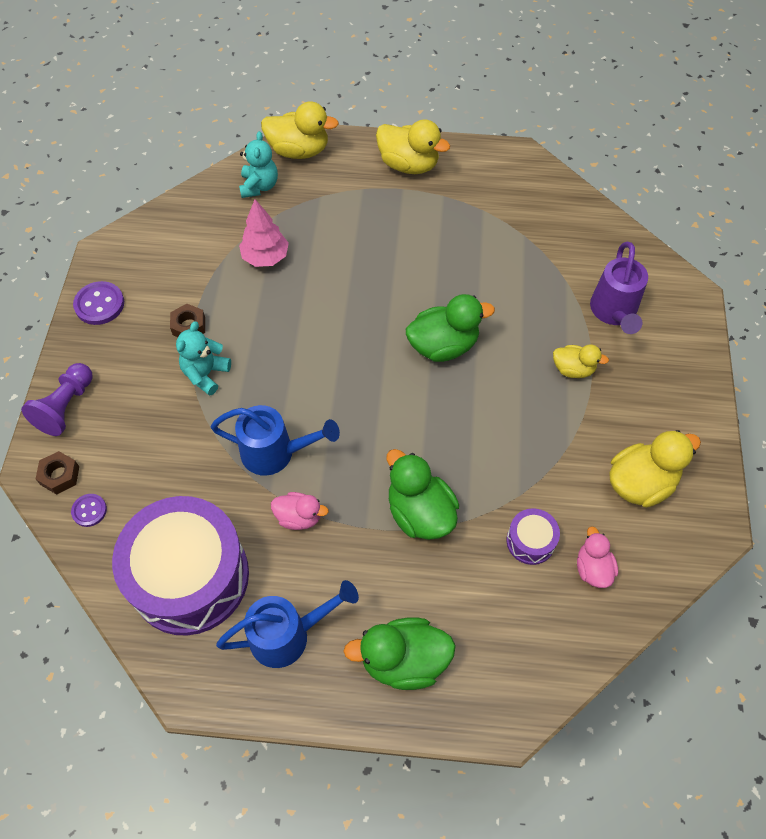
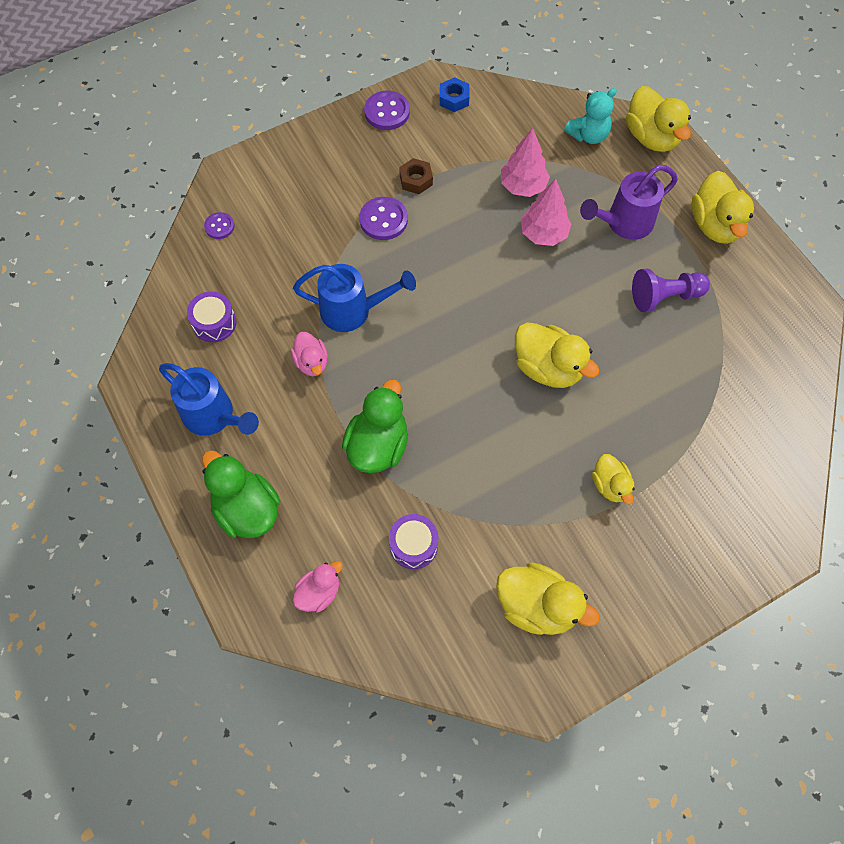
camera: 55 degrees right, 5 degrees up
purple pawn [21,363,93,436] -> purple pawn moved to [632,269,710,312]
brown nut [36,451,79,495] -> none
purple drum [112,496,249,636] -> purple drum [187,291,236,342], size x0.42
turquoise teddy bear [176,321,231,396] -> purple button [359,197,408,240]
blue watering can [211,405,340,476] -> blue watering can turned 60 degrees counterclockwise [293,264,416,332]
green duck [406,294,495,362] -> yellow duck [515,322,600,388]
pink duck [577,526,618,588] -> pink duck moved to [293,561,343,612]
purple watering can [590,242,648,334] -> purple watering can moved to [580,165,678,240]
none -> blue nut [440,77,469,112]
none -> pink tree [521,179,571,246]

